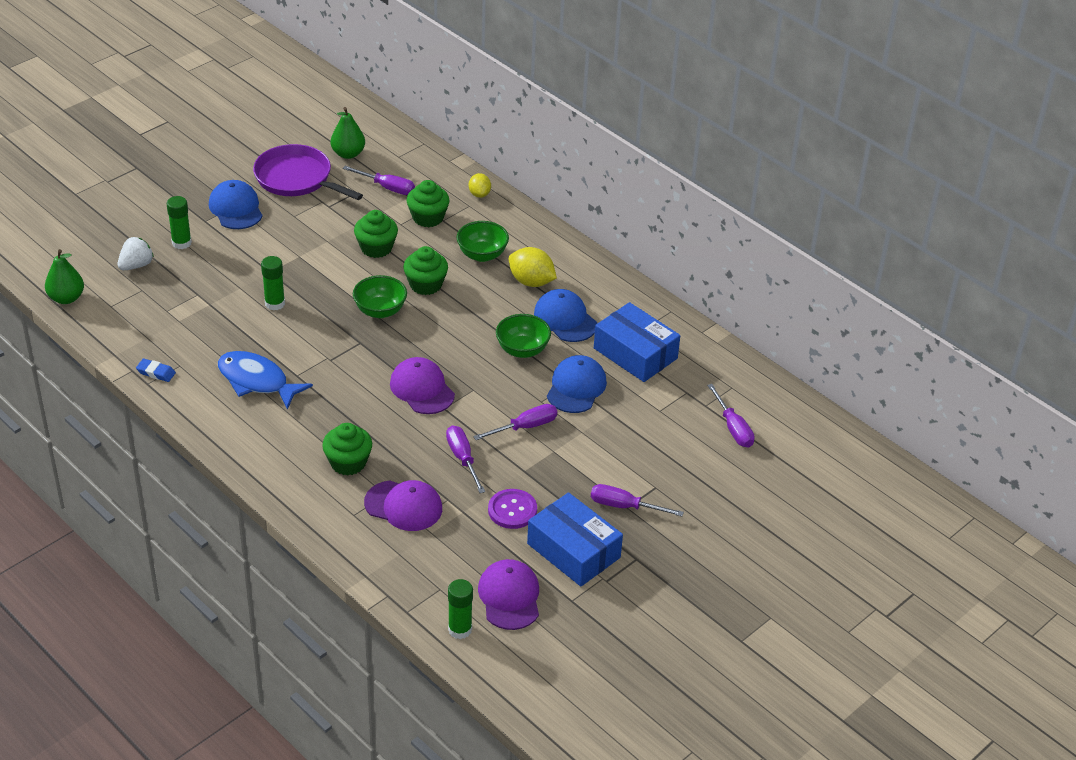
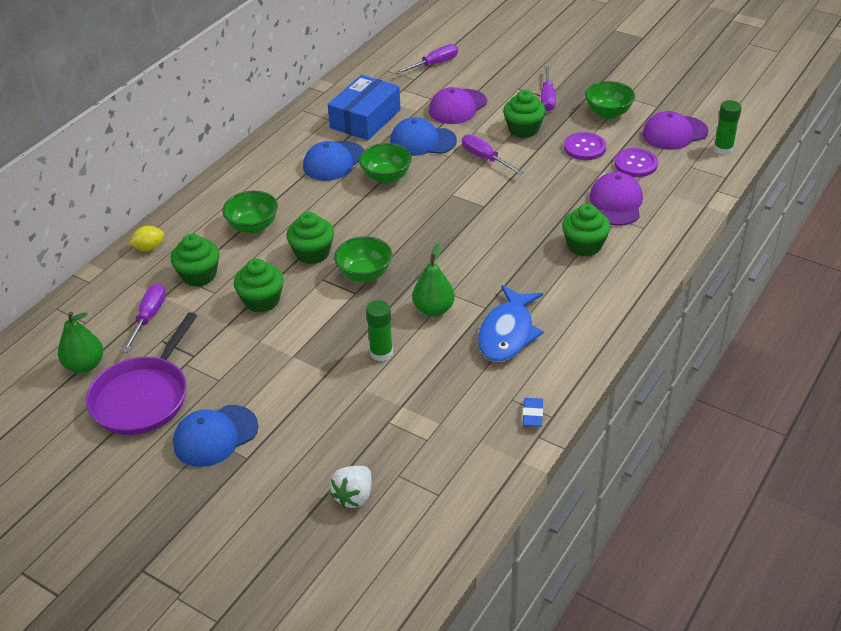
camera: 100 degrees left, 0 degrees up
green pear [45,249,84,304] -> green pear moved to [412,243,455,317]
white strawberry [118,237,154,270] -> white strawberry turned 90 degrees counterclockwise [330,466,372,508]
green glue stick [167,196,192,249] -> none
purple cap [390,357,455,414] -> purple cap moved to [429,87,487,124]
purple screwdriver [446,425,485,493] -> none
yellow lemon [509,247,557,287] -> none
blue box [527,492,623,586] -> green bowl [585,81,635,119]
none -> green cupcake [503,90,546,138]
none -> purple button [614,148,658,177]

